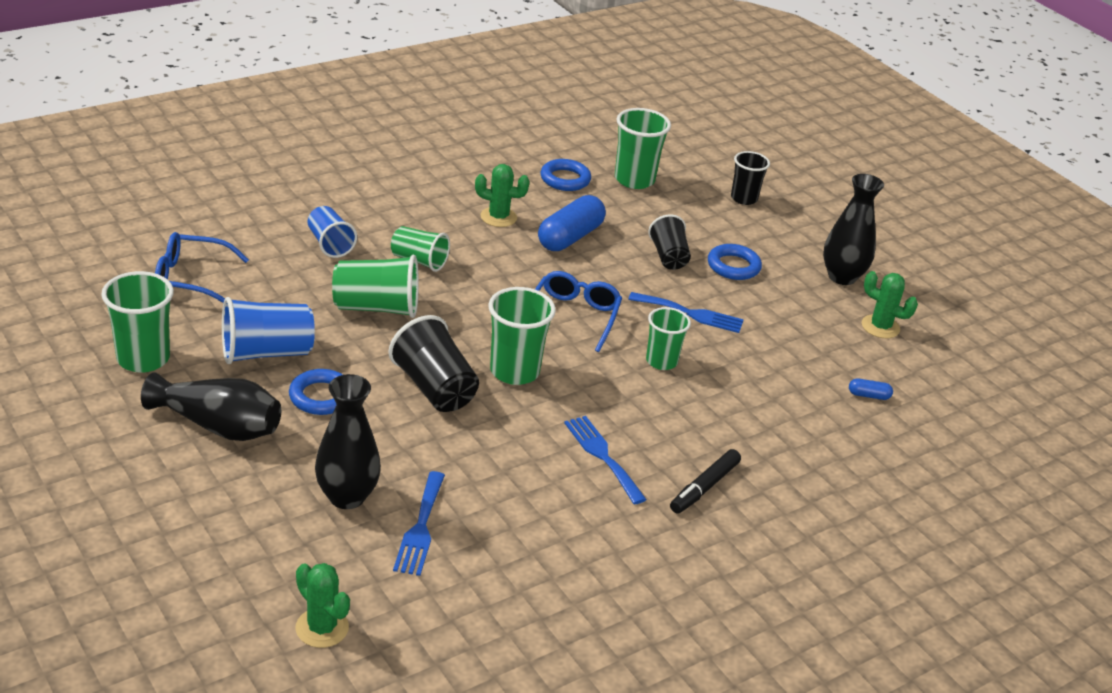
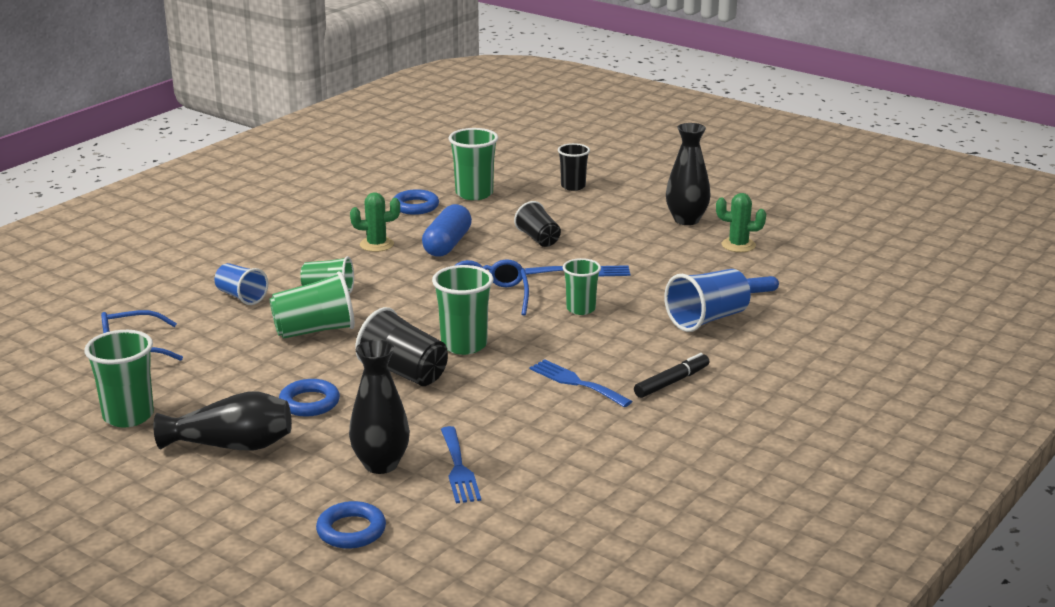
camera: 15 degrees left, 10 degrees down
blue cup [222,297,315,364] -> blue cup moved to [664,269,751,332]
green cactus [295,563,350,648] -> none
black marker [670,449,741,514] -> black marker turned 150 degrees counterclockwise [634,353,709,398]
blue ring [708,244,762,280] -> blue ring moved to [316,501,386,549]

